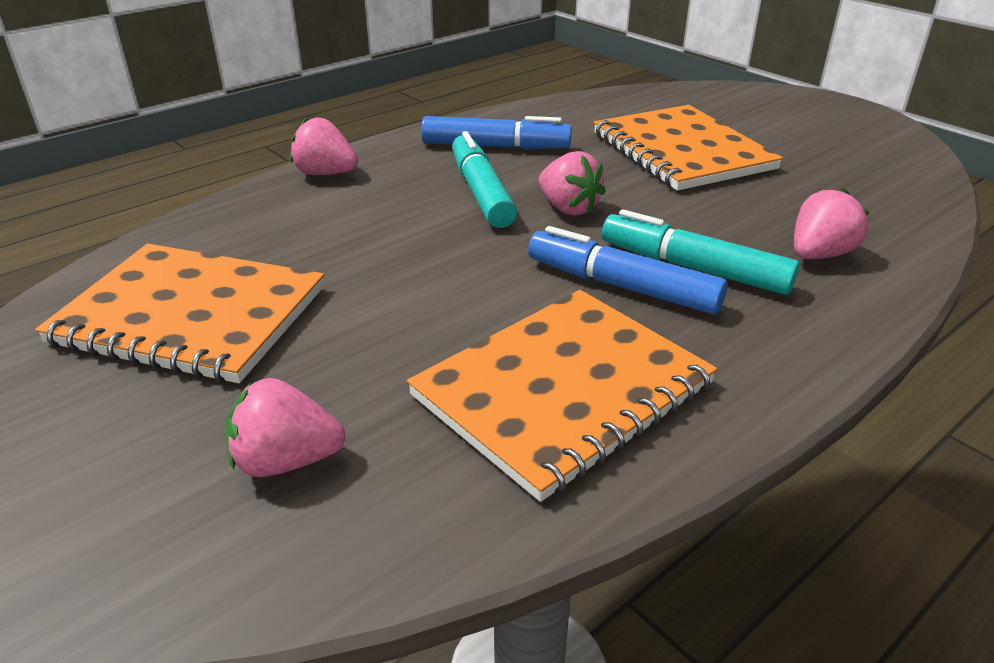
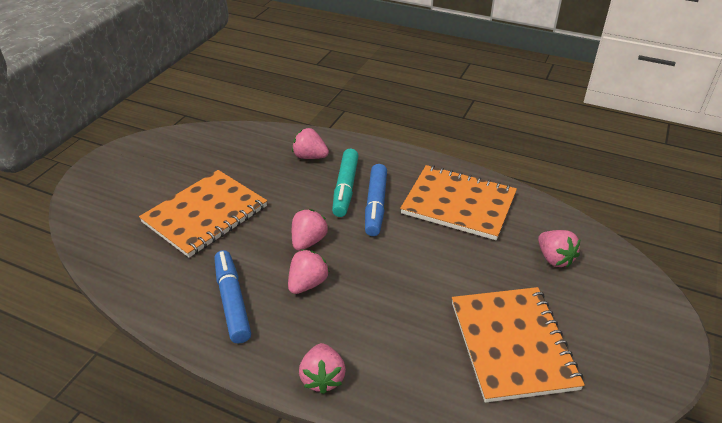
camera: 115 degrees left, 5 degrees up
turquoise marker [452,131,517,228] -> pink strawberry [288,249,330,294]

